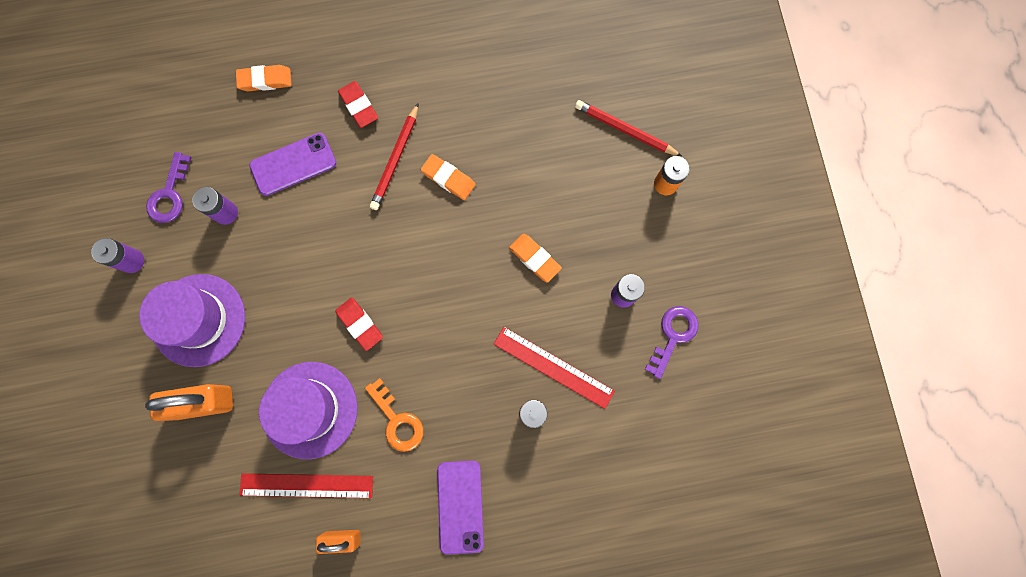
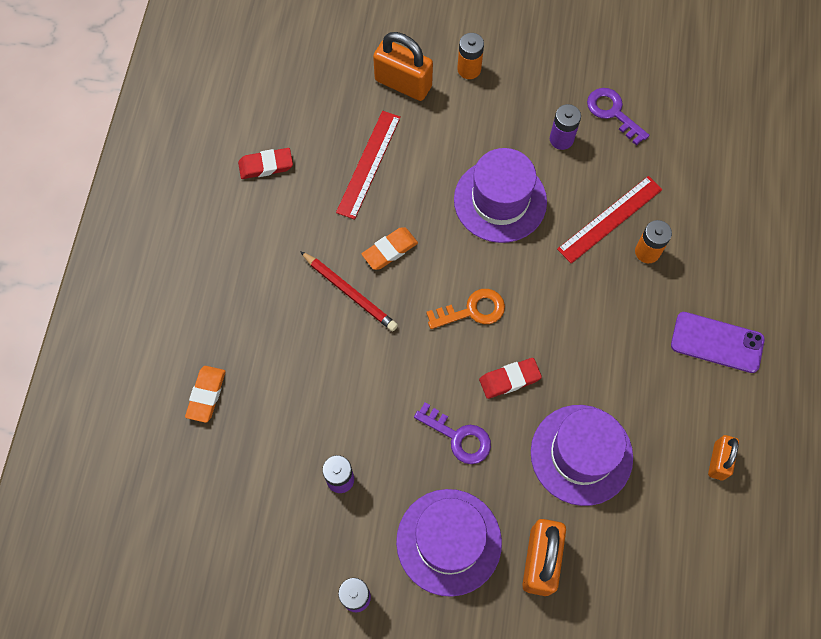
camera: 70 degrees left, 10 degrees down
purple key [146,152,192,223] -> purple key moved to [414,403,491,464]
red ruler [240,473,373,498] -> red ruler moved to [336,111,401,220]
purple phone [249,133,336,196] -> none
red eraser [338,81,378,128] -> red eraser moved to [238,148,293,179]
orange key [365,378,424,452] -> orange key moved to [426,289,505,329]
orange eraser [509,234,562,283] -> purple hat [454,148,547,243]
red pencil [575,100,682,156] -> orange padlock [373,32,433,101]

